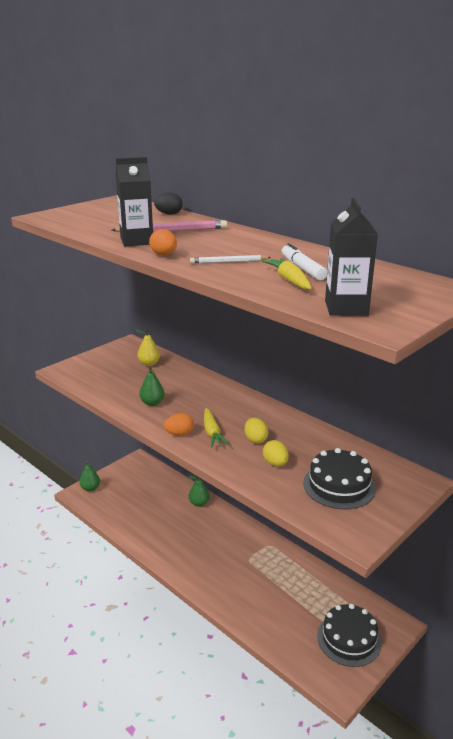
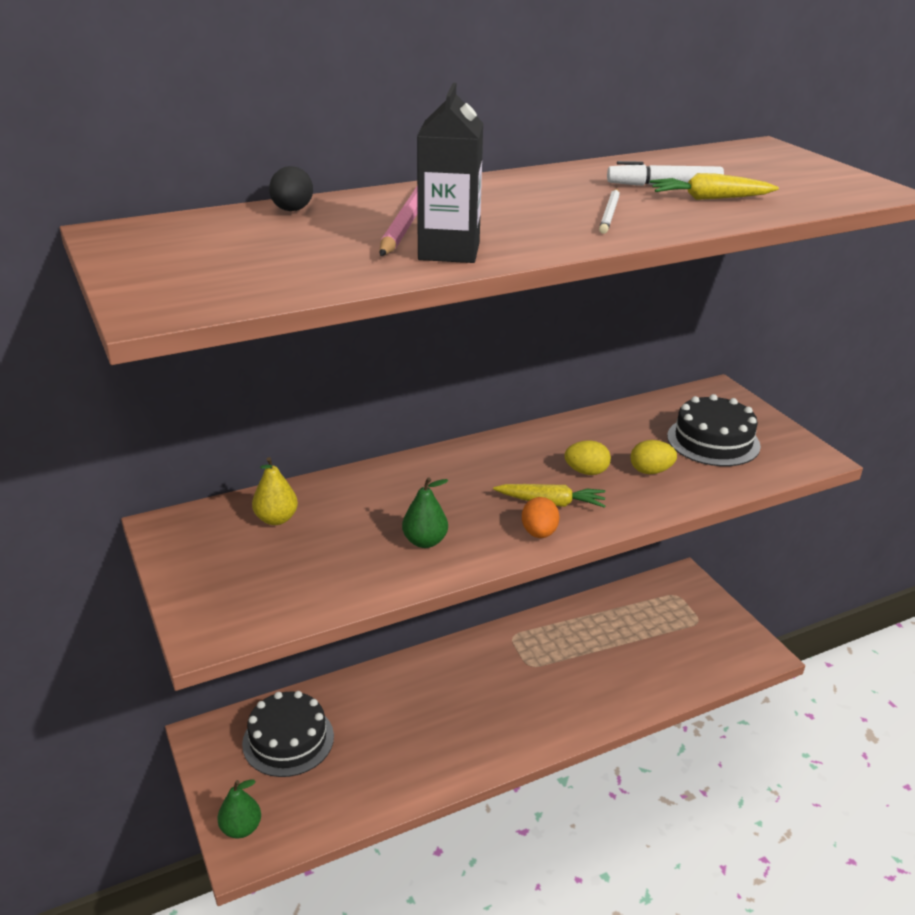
camera: 70 degrees left, 5 degrees up
orange egg [149,229,177,255] -> none
green pear [188,476,210,507] -> none
black cake [317,604,381,667] -> black cake moved to [242,691,334,777]
black carton [325,198,378,316] -> none

